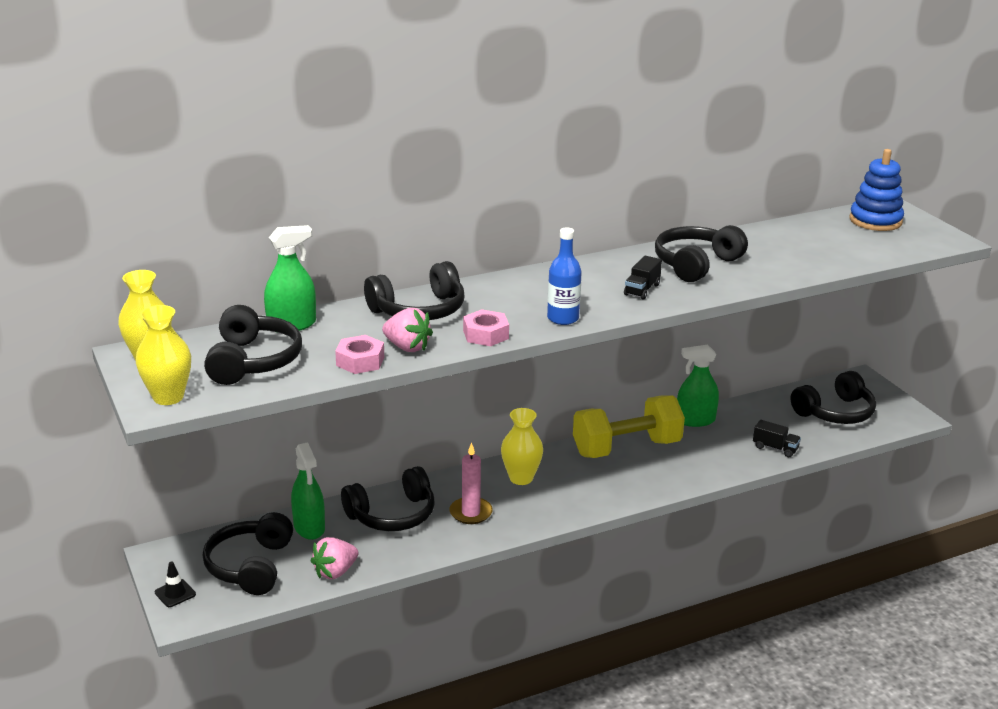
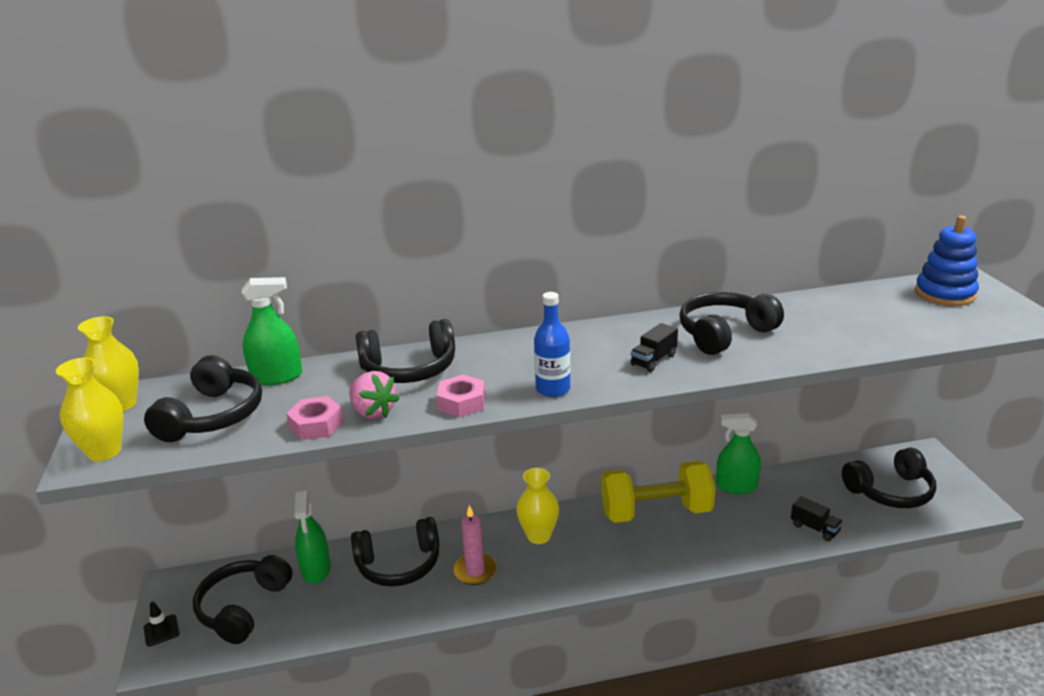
camera: 15 degrees right, 0 degrees up
pink strawberry [311,537,358,579] -> none

